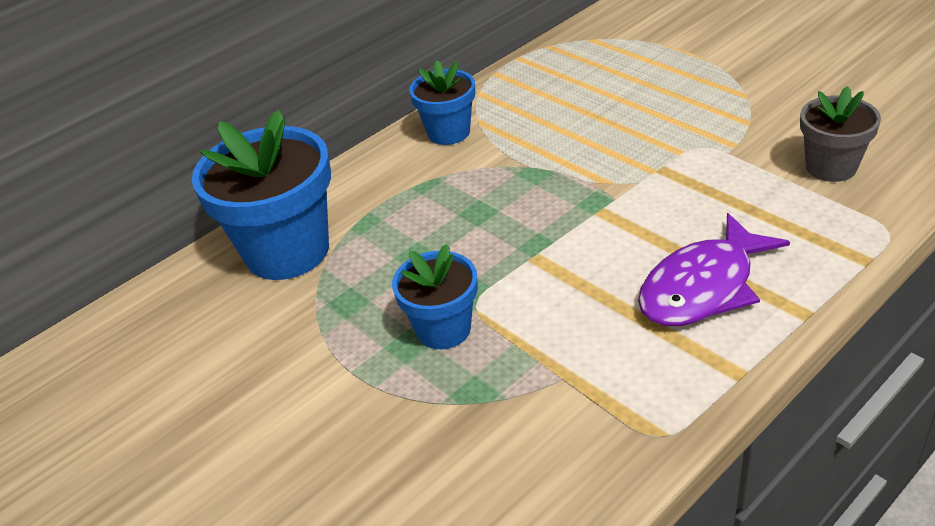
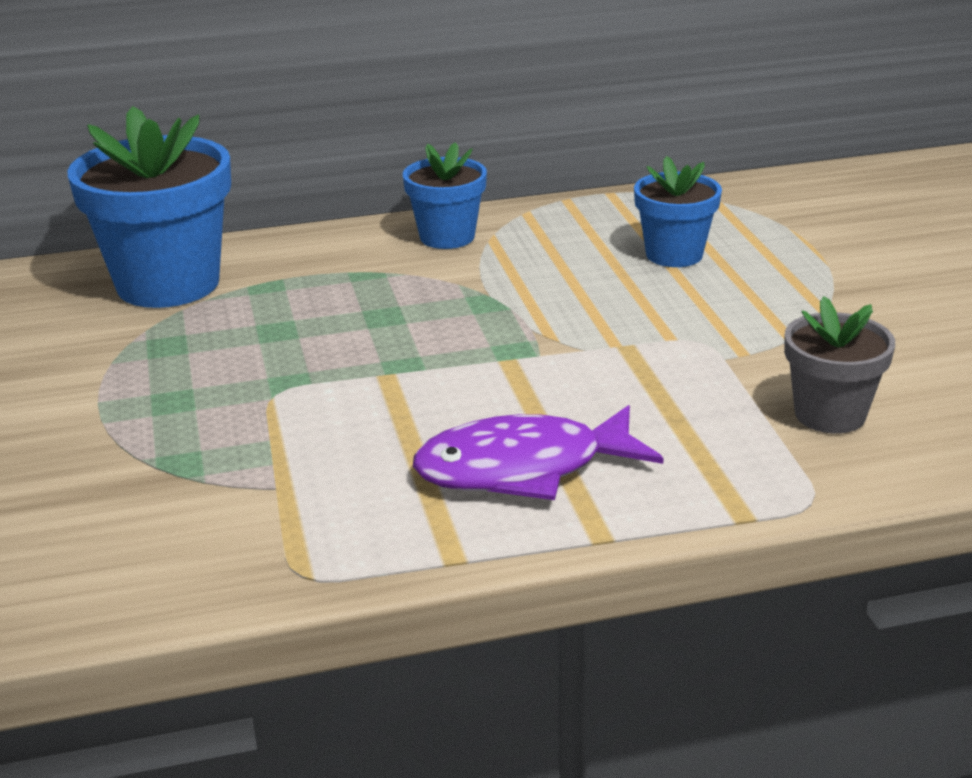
camera: 25 degrees right, 10 degrees down
blue flower pot [392,244,478,349] -> blue flower pot moved to [634,156,722,267]

